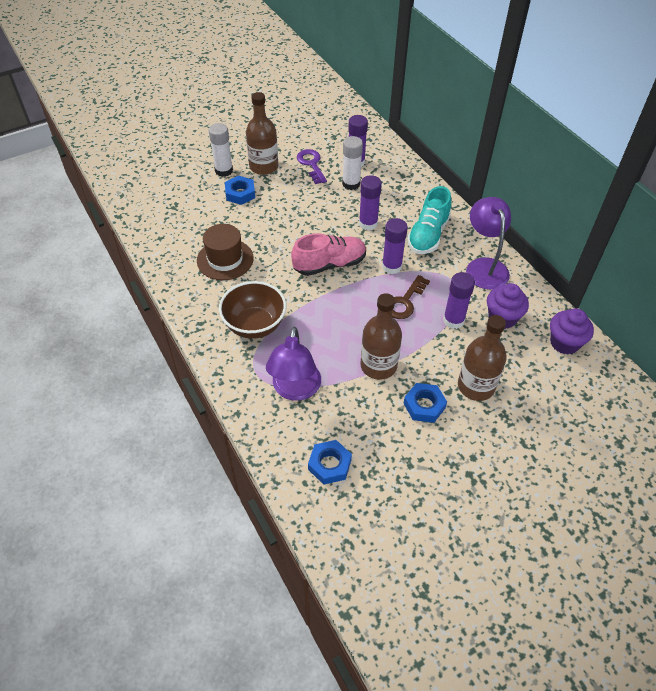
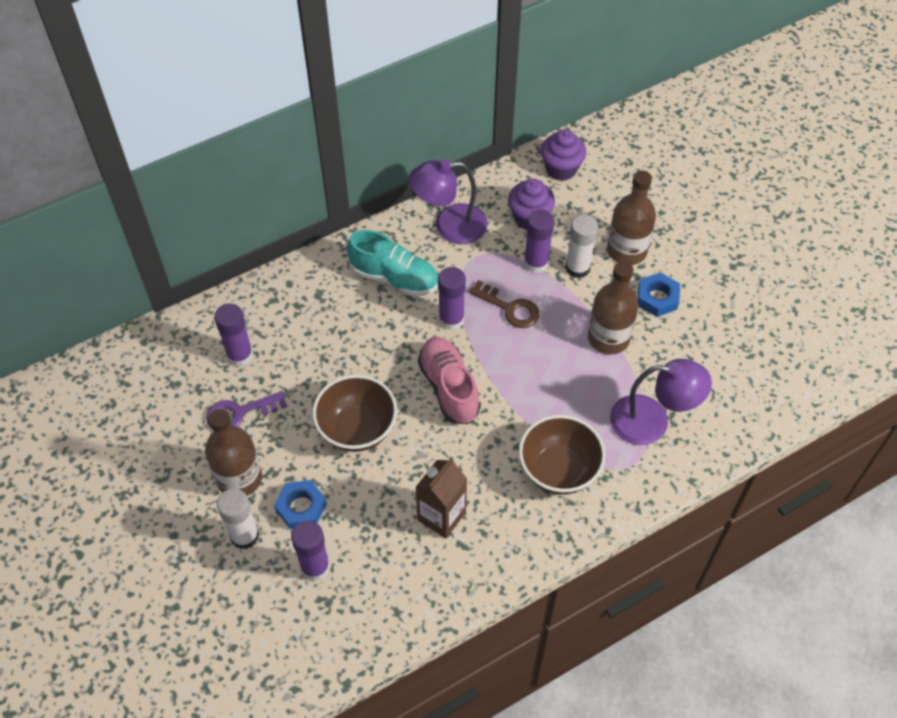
camera: 90 degrees left, 5 degrees up
brown hat [197,224,254,280] -> brown carton [415,457,467,539]
blue nut [308,440,352,485] -> none
white glue stick [342,136,363,190] -> white glue stick moved to [565,215,598,278]
purple glue stick [359,175,382,231] -> purple glue stick moved to [291,521,330,581]
none -> brown bowl [312,375,397,452]

